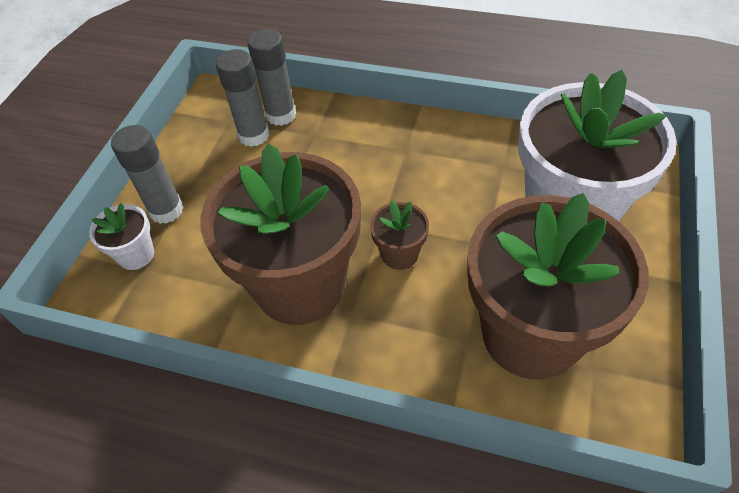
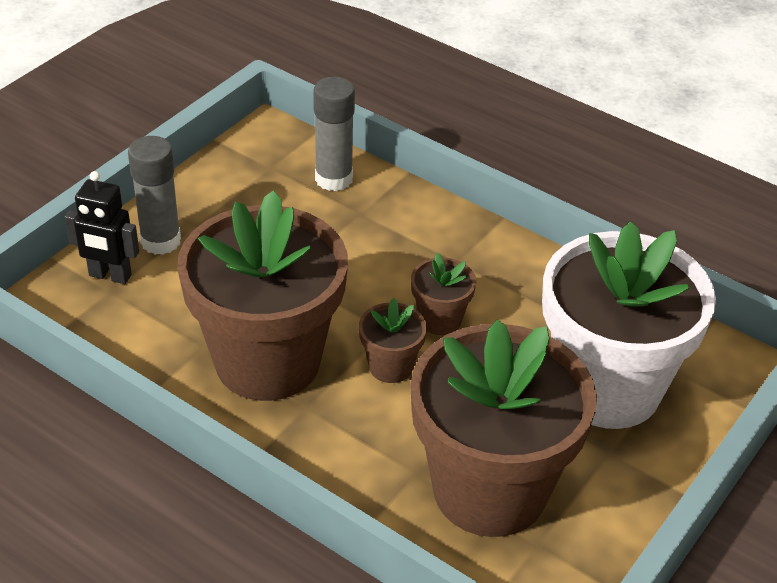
camera: 15 degrees right, 10 degrees down
white flower pot [89,203,154,270] -> black robot [65,171,139,284]
grey glue stick [216,49,269,147] -> none
none -> brown flower pot [411,253,476,335]

